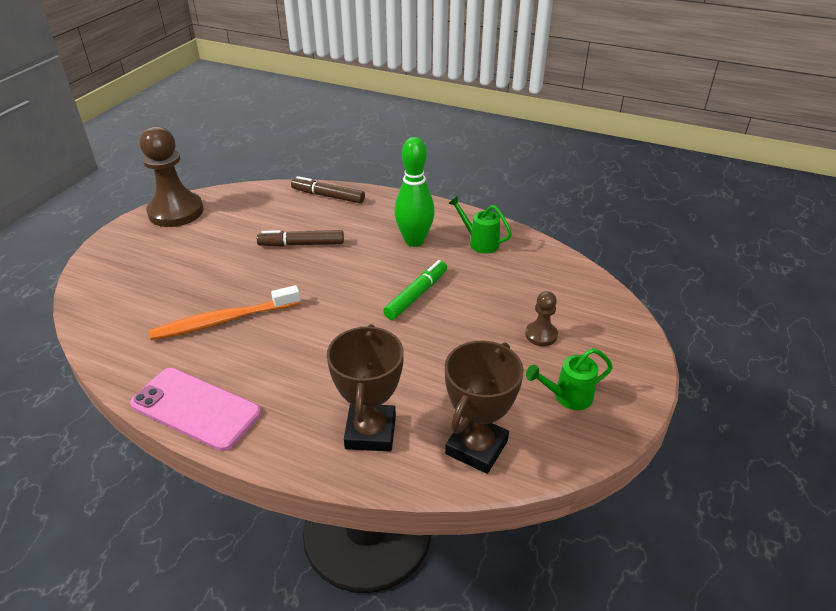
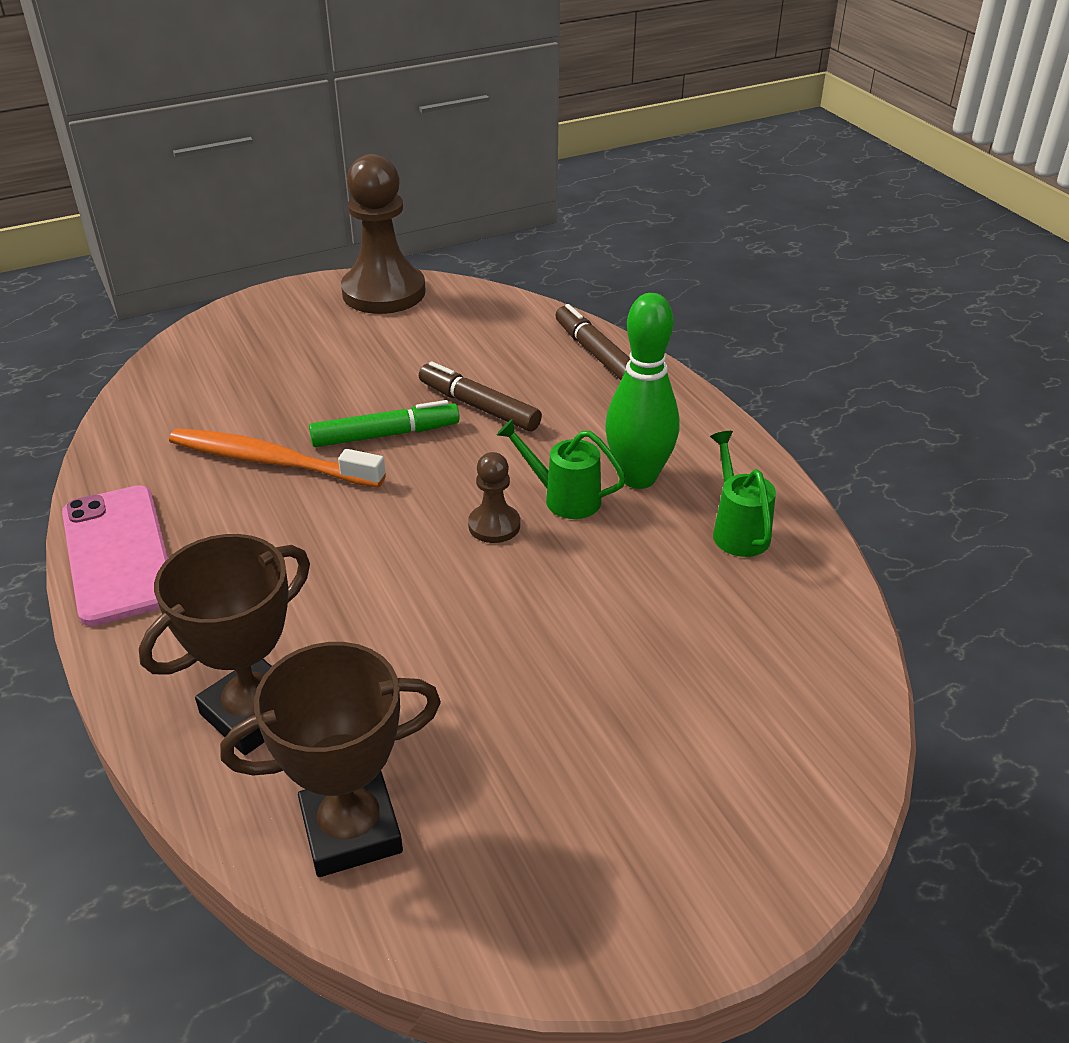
camera: 40 degrees right, 0 degrees up
green marker [383,260,447,320] -> green marker moved to [309,400,460,447]
brown pawn [525,291,558,346] -> brown pawn moved to [468,452,520,543]
green watering can [526,348,613,410] -> green watering can moved to [497,419,626,519]

